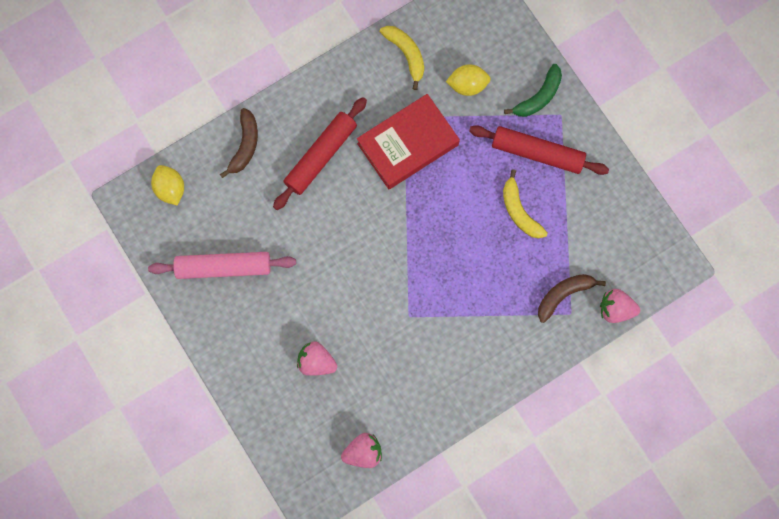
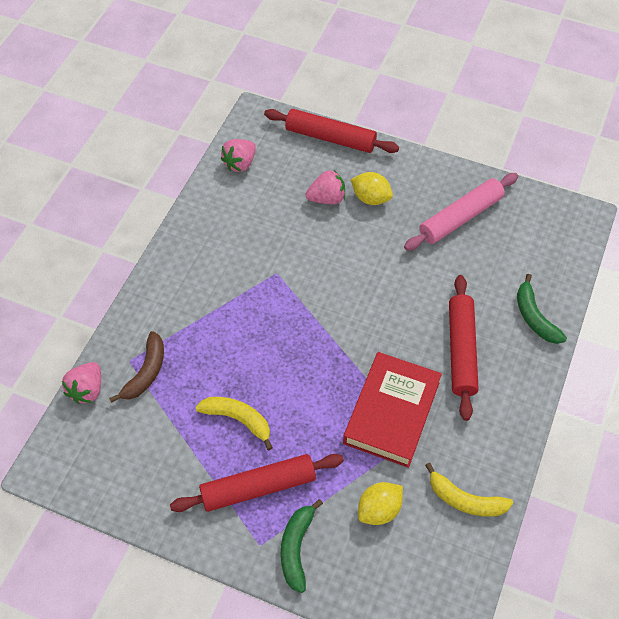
camera: 145 degrees right, 20 degrees down
yellow lemon [151,165,184,206] -> yellow lemon moved to [351,172,393,205]
brown banana [220,108,258,178] -> green banana [517,274,567,344]
pink strawberry [600,289,640,323] -> pink strawberry turned 135 degrees clockwise [62,362,101,404]
none -> red rolling pin [264,109,399,153]

